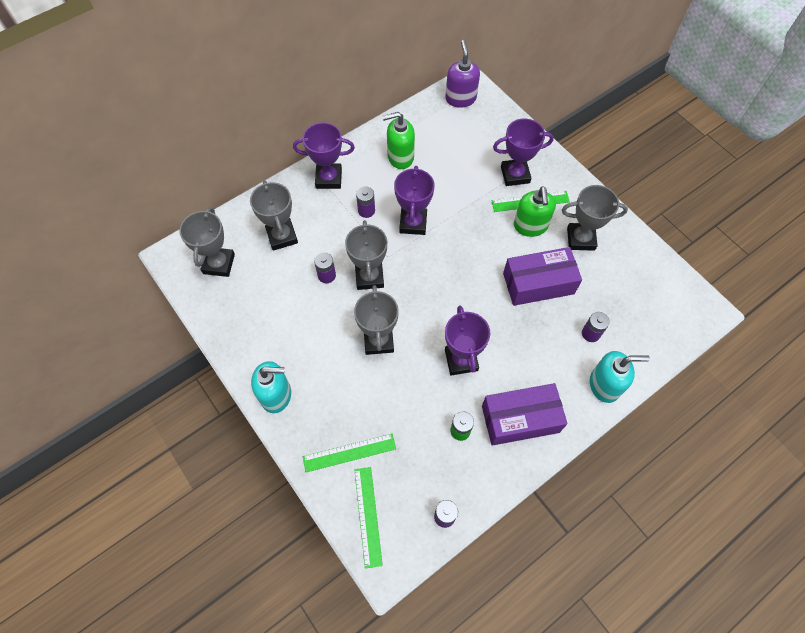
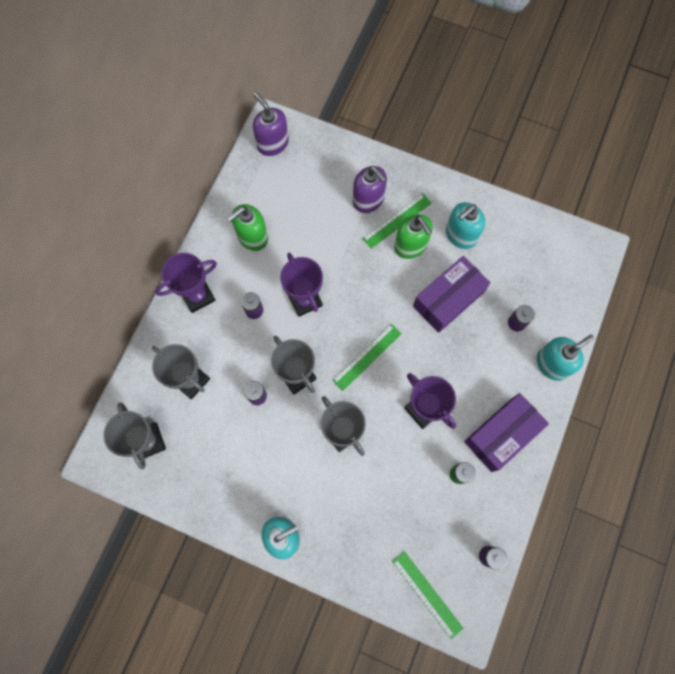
camera: 30 degrees left, 10 degrees up
green ruler [303,434,396,472] -> green ruler moved to [332,324,402,391]
purple trophy [493,118,554,186] -> purple soap dispenser [353,166,387,213]
grey trophy [562,185,628,251] -> turquoise soap dispenser [446,202,486,249]

